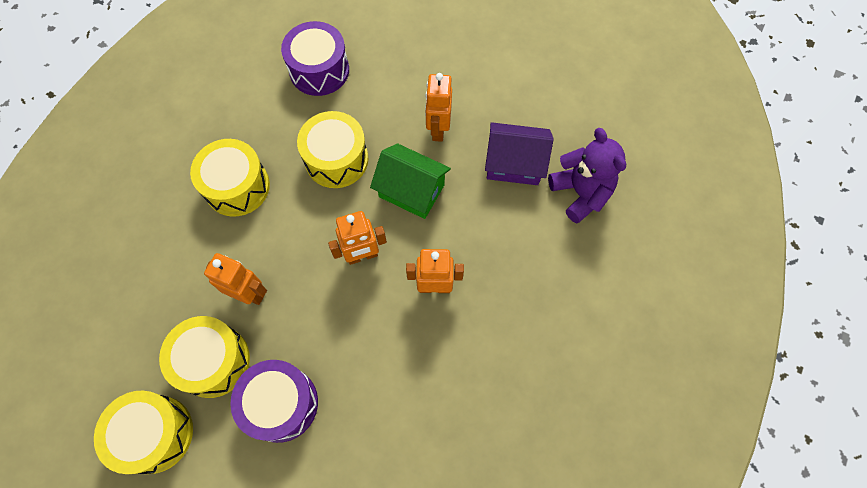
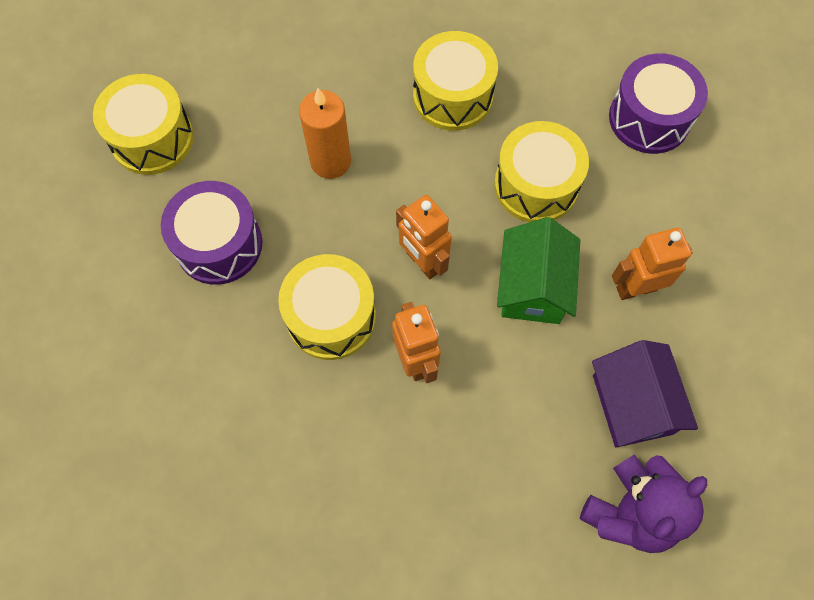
camera: 70 degrees right, 0 degrees up
yellow drum [159,316,250,398] -> yellow drum moved to [278,254,376,360]
orange robot [204,253,267,305] -> orange candle [299,88,351,179]

